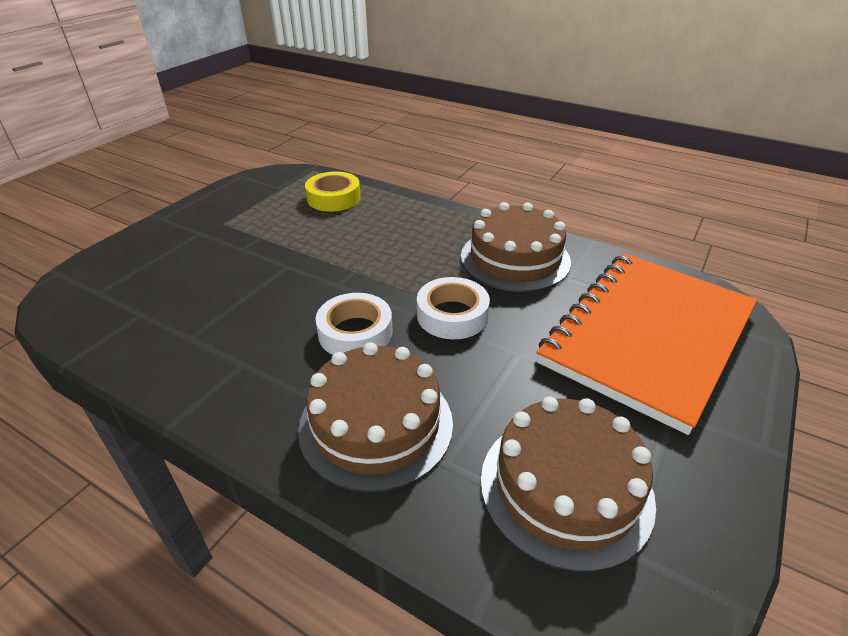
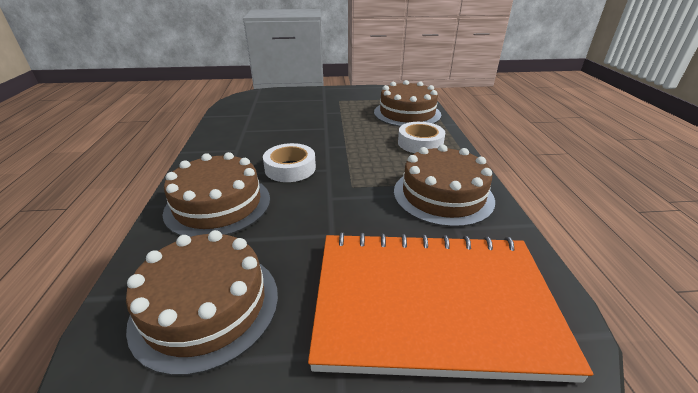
camera: 55 degrees right, 5 degrees down
yellow tape [305,172,361,212] -> brown cake [374,80,441,127]
white tape [417,277,490,339] -> white tape moved to [398,122,445,153]

